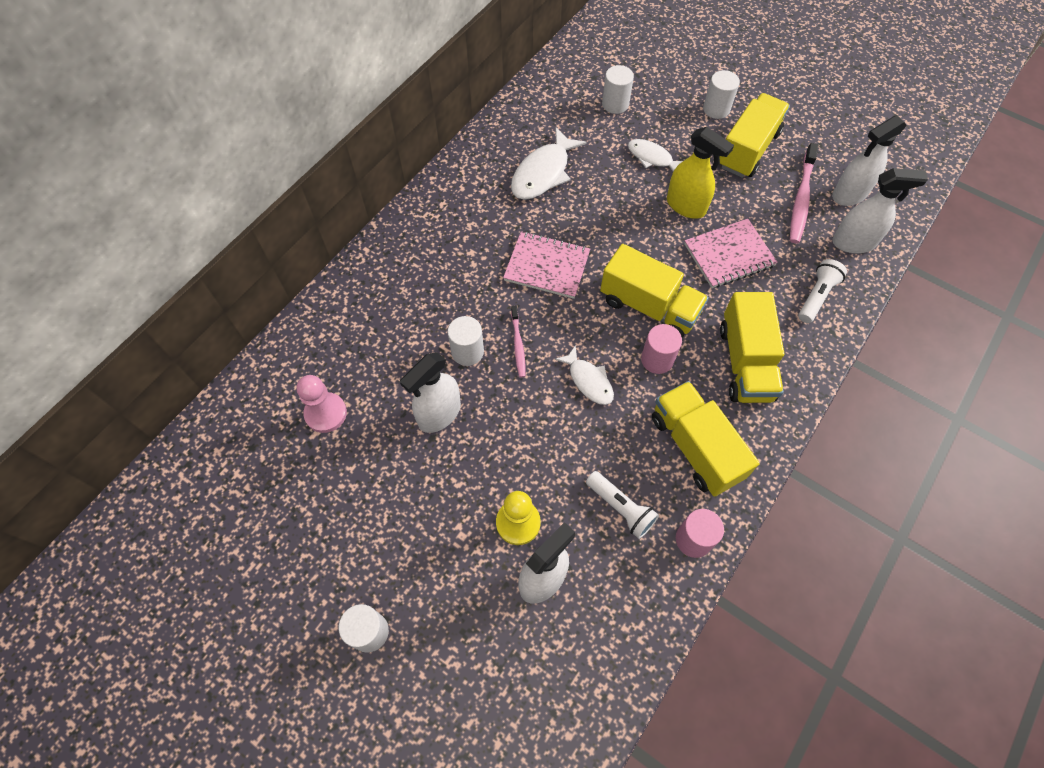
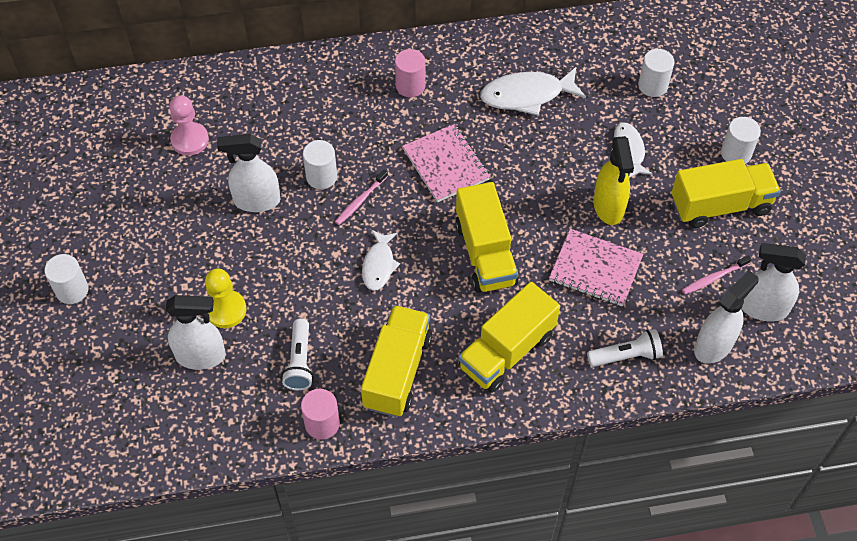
camera: 45 degrees right, 5 degrees down
pink cylinder [641,324,682,374] -> pink cylinder moved to [395,49,426,97]
pink toothbrush [790,143,819,243] -> pink toothbrush [682,255,752,294], size x0.58
white spray bottle [832,168,928,254] -> white spray bottle turned 90 degrees counterclockwise [694,270,759,364]

